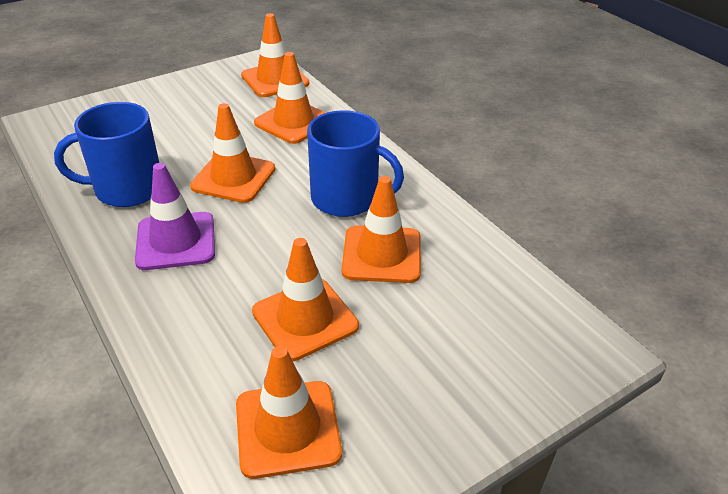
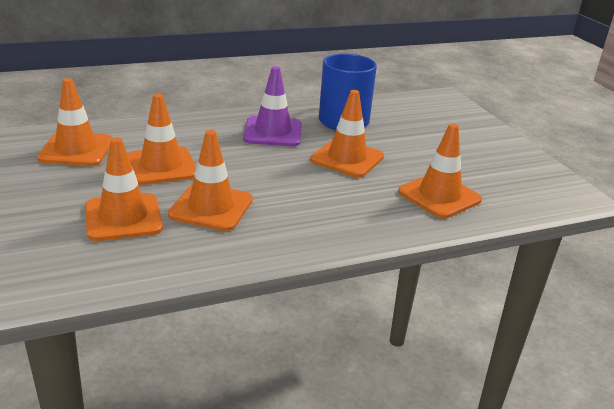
camera: 100 degrees right, 10 degrees down
orange traffic cone [241,13,309,97] -> orange traffic cone moved to [85,137,163,241]
blue mug [307,110,404,217] -> none

